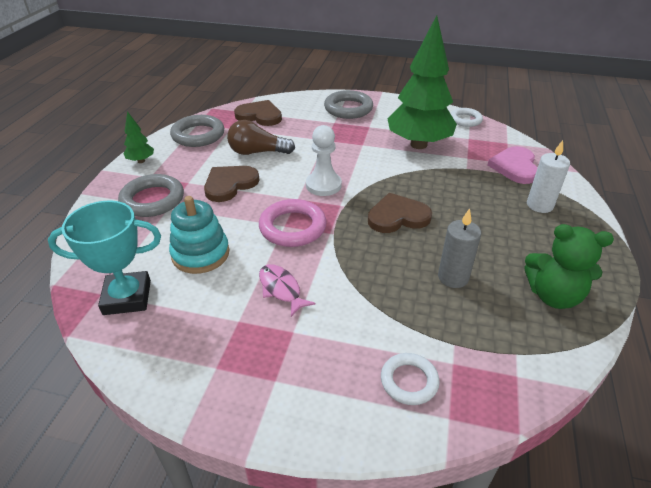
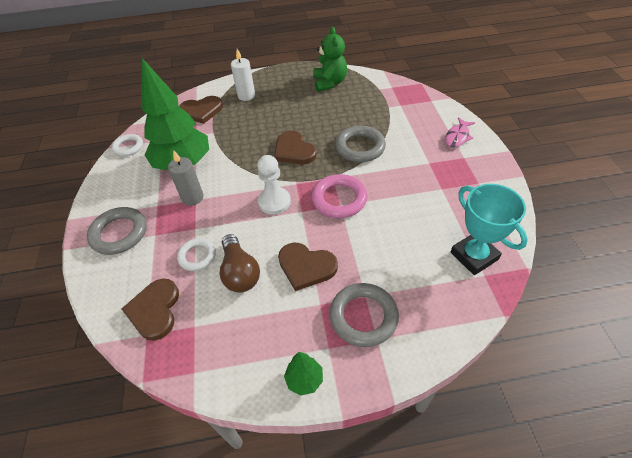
camera: 110 degrees left, 10 degrees up
turquoise stacking toy [169,196,230,274] -> none
grey ring [170,115,224,147] -> grey ring moved to [335,126,386,162]
pink fish [259,264,316,317] -> pink fish moved to [445,117,475,147]
white ring [381,353,440,405] -> white ring moved to [177,238,216,271]
grey candle [438,208,481,288] -> grey candle moved to [168,150,204,206]
pink heart [488,146,537,184] -> brown heart [179,96,223,124]

